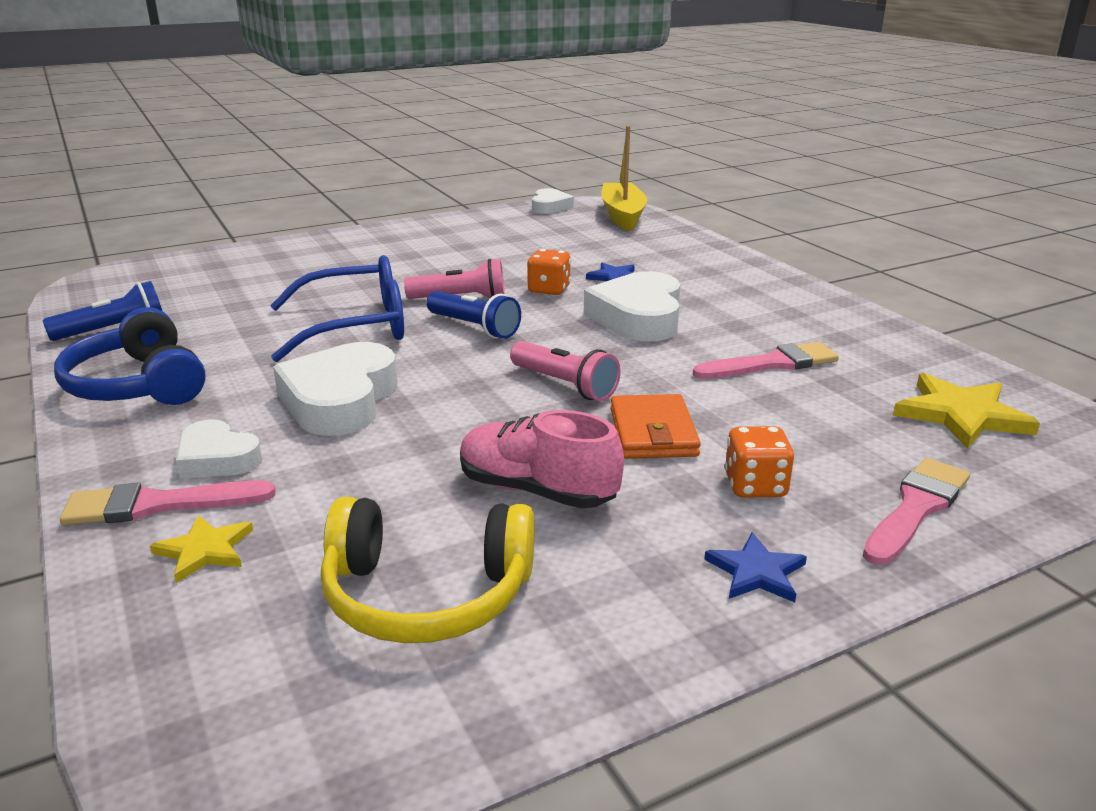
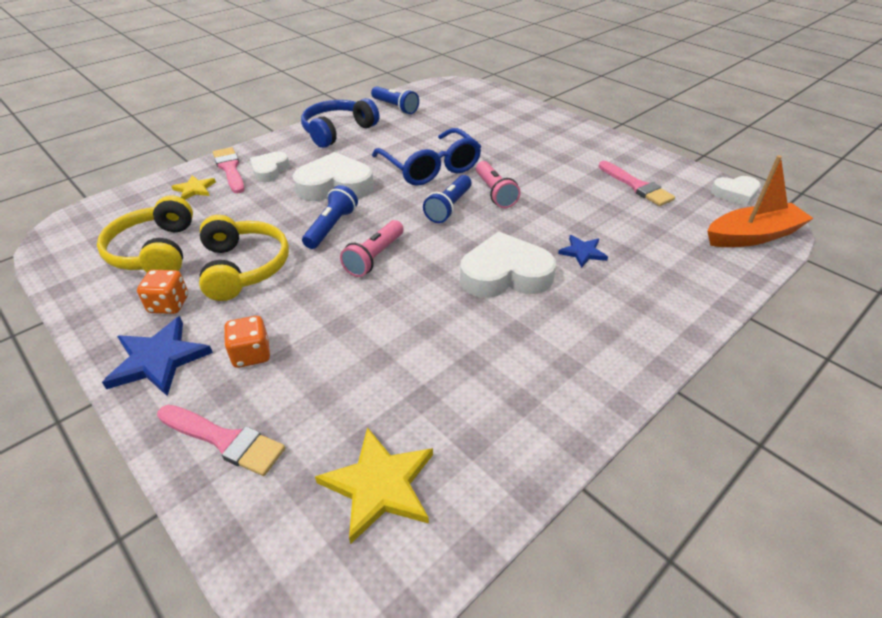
camera: 75 degrees right, 15 degrees up
pink shoe [460,410,624,509] -> yellow headphones [199,215,289,301]
orange dice [527,249,571,295] -> orange dice moved to [137,270,188,314]
yellow boat [601,126,647,231] -> orange boat [707,155,814,247]
orange wallet [610,394,701,459] -> none
pink brush [693,342,839,379] -> pink brush moved to [598,161,675,206]
blue star [704,532,807,602] -> blue star [102,316,213,396], size x1.70
none -> blue flashlight [302,185,358,249]

